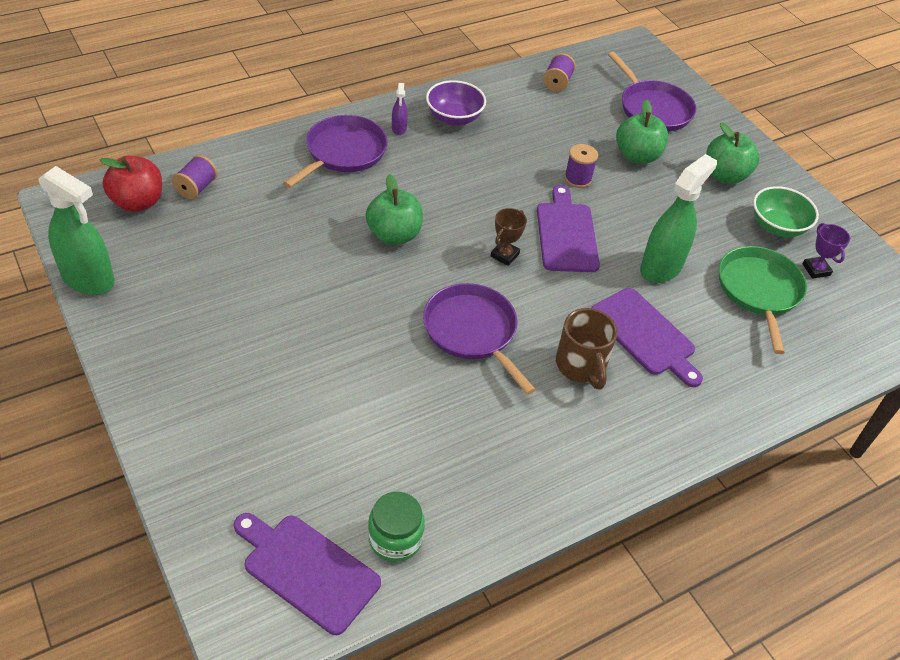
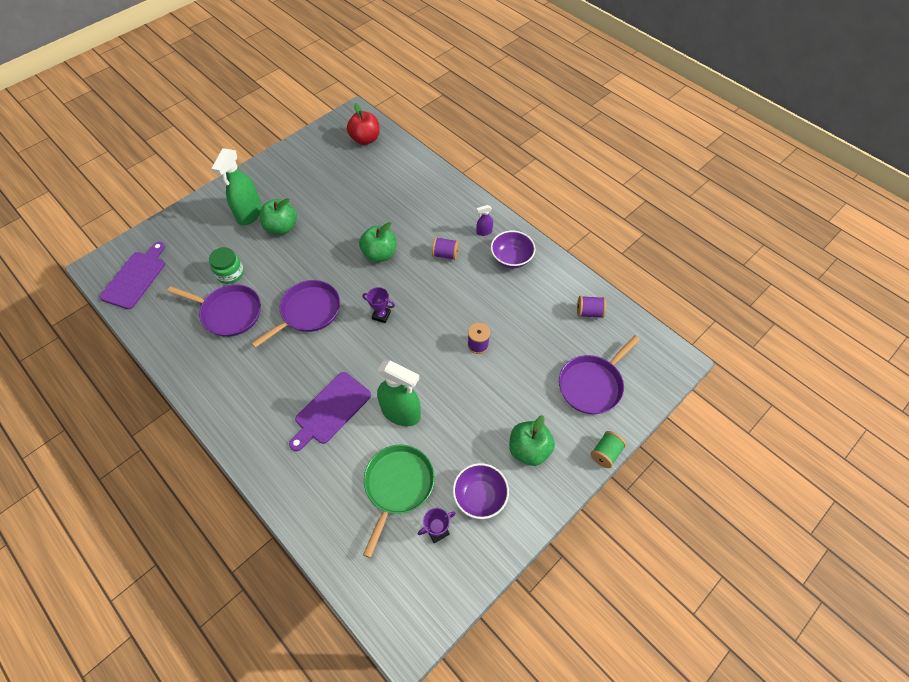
camera: 80 degrees right, 10 degrees up
green spray bottle [38,166,115,295] -> green spray bottle moved to [211,148,262,226]
purple spool [172,155,218,199] -> purple spool moved to [432,237,459,260]
purple pan [283,115,388,188] -> purple pan moved to [167,284,261,337]
green jar [368,492,425,562] -> green jar moved to [209,247,244,284]
brown trophy [491,208,527,266] -> purple trophy [362,287,395,323]
purple cutting board [537,185,600,272] -> none
brown mug [556,308,617,390] -> none
green apple [616,99,668,164] -> green apple moved to [260,198,297,235]
green pan [719,246,807,354] -> green pan turned 60 degrees counterclockwise [363,444,435,558]
green bowl [753,186,819,237] -> purple bowl [453,463,509,519]
none -> green spool [591,431,626,468]

